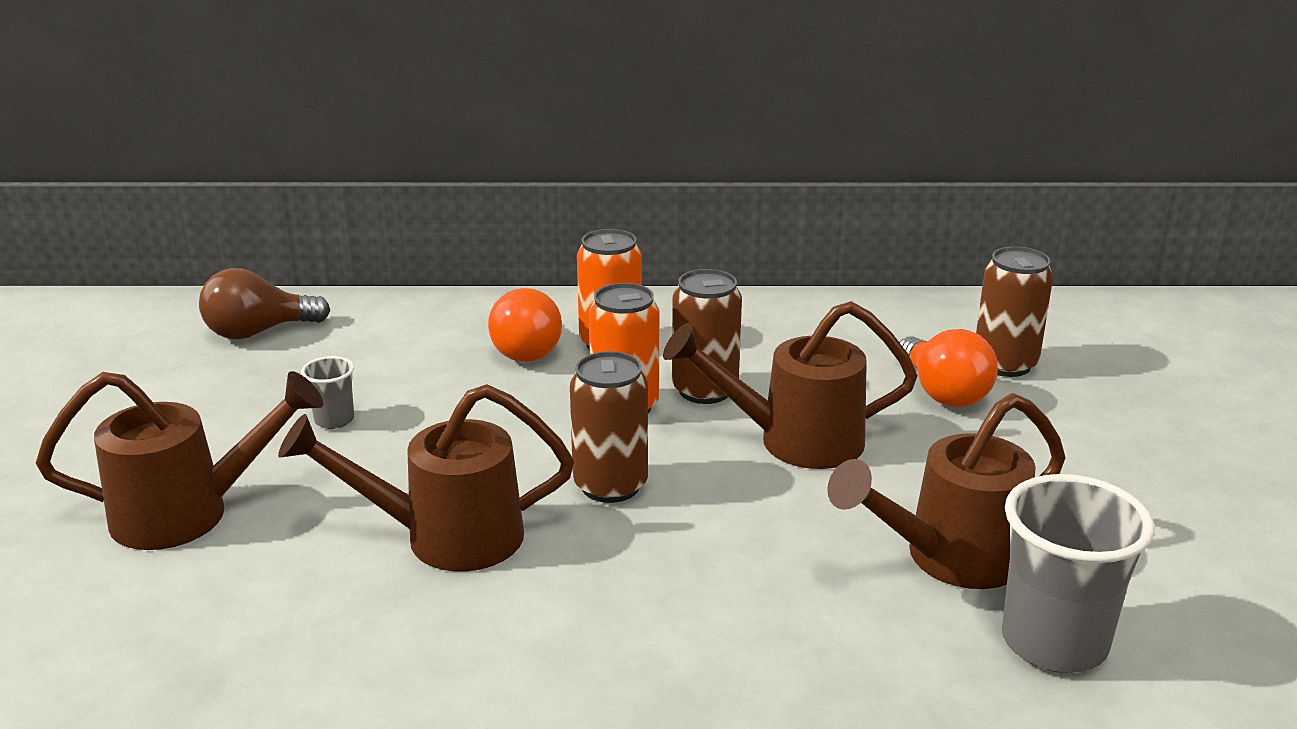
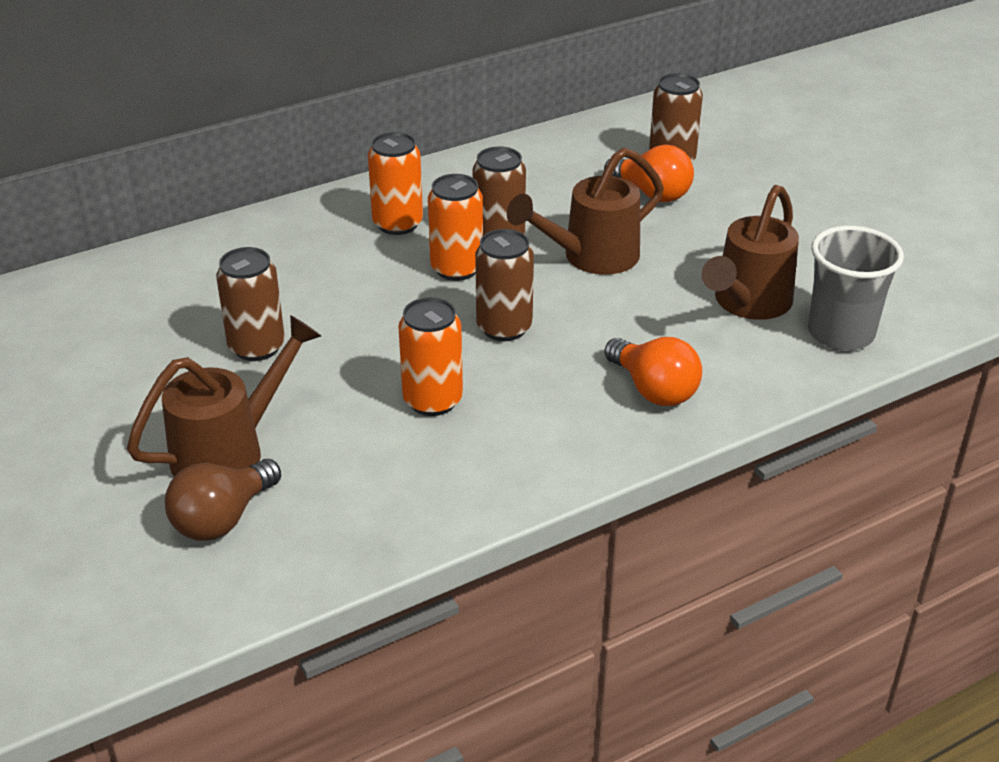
camera: 30 degrees left, 10 degrees up
brown light bulb [199,268,330,340] -> brown light bulb moved to [165,459,281,541]
brown watering can [278,384,574,572] -> orange can [398,297,463,416]
grey cup [301,356,354,429] -> brown can [216,247,285,361]
orange light bulb [488,288,562,362] -> orange light bulb moved to [605,337,702,406]

